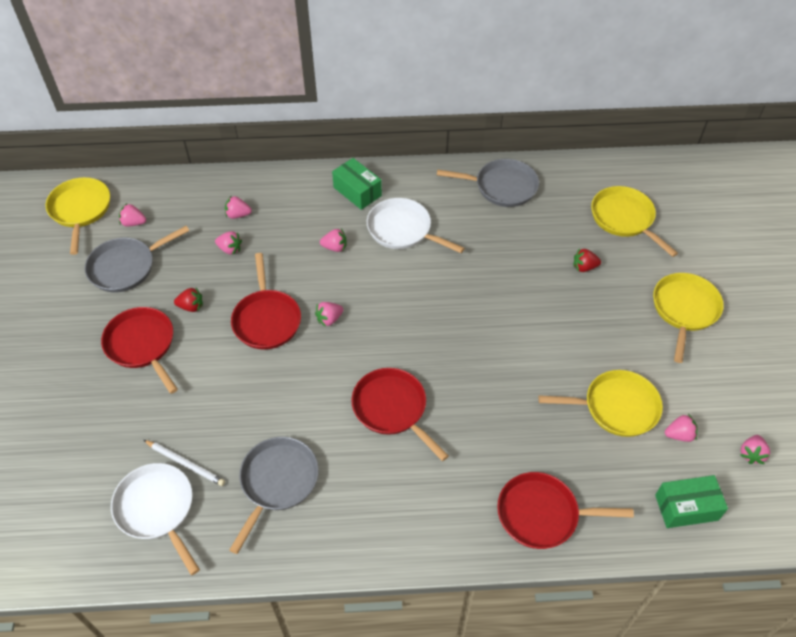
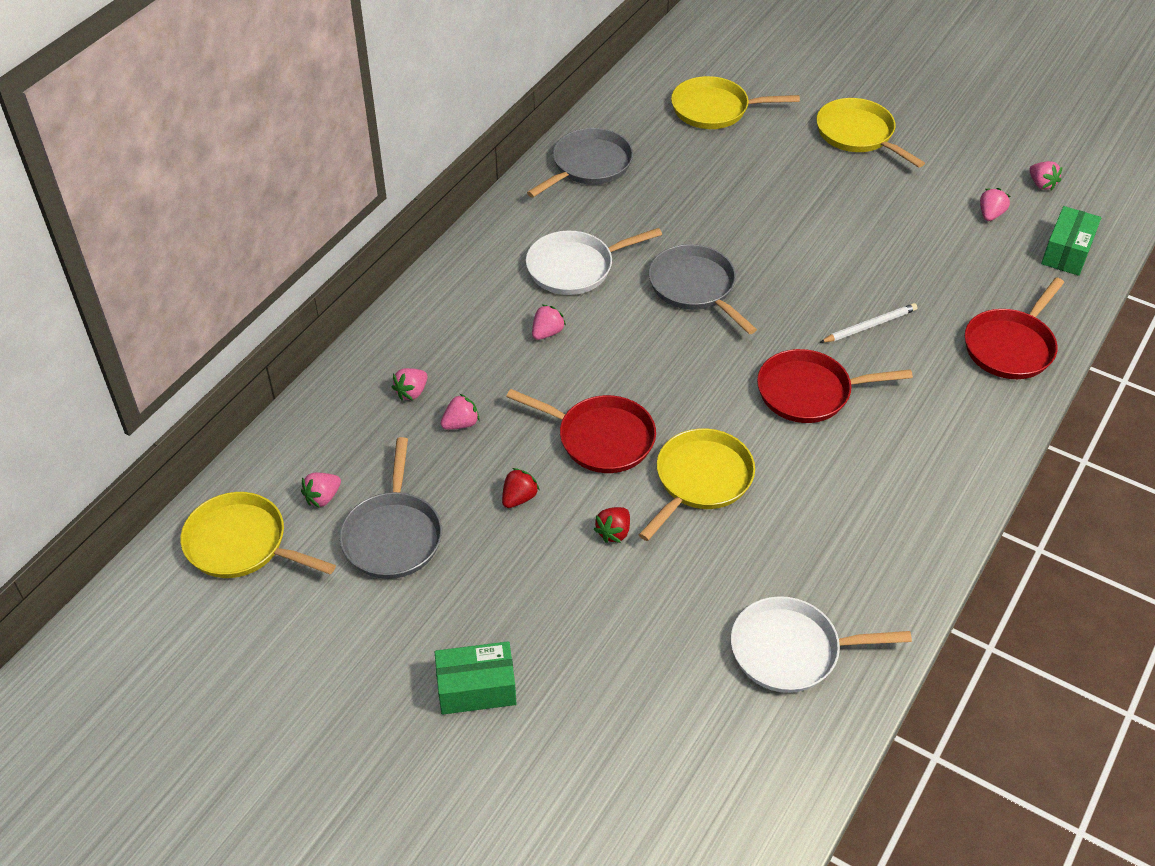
camera: 55 degrees left, 5 degrees down
red pan [101,307,178,394] -> none
white pencil [144,440,225,486] -> white pencil moved to [820,303,918,343]
grey pan [229,437,319,554] -> grey pan moved to [649,244,757,334]
pink strawberry [315,302,343,327] -> none
green box [332,158,382,210] -> green box moved to [435,641,516,715]
yellow pan [538,370,663,437] -> yellow pan moved to [639,428,755,541]
red strawberry [574,248,601,272] -> red strawberry moved to [594,507,630,543]

